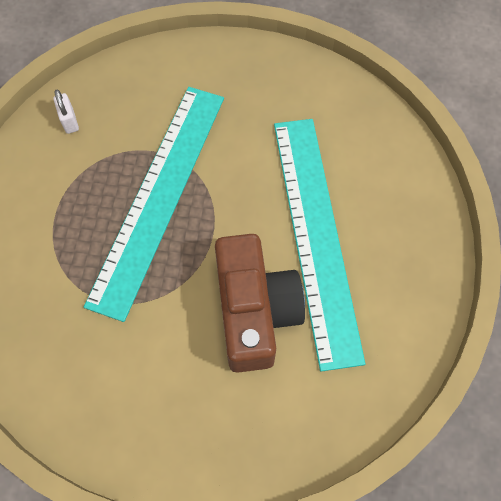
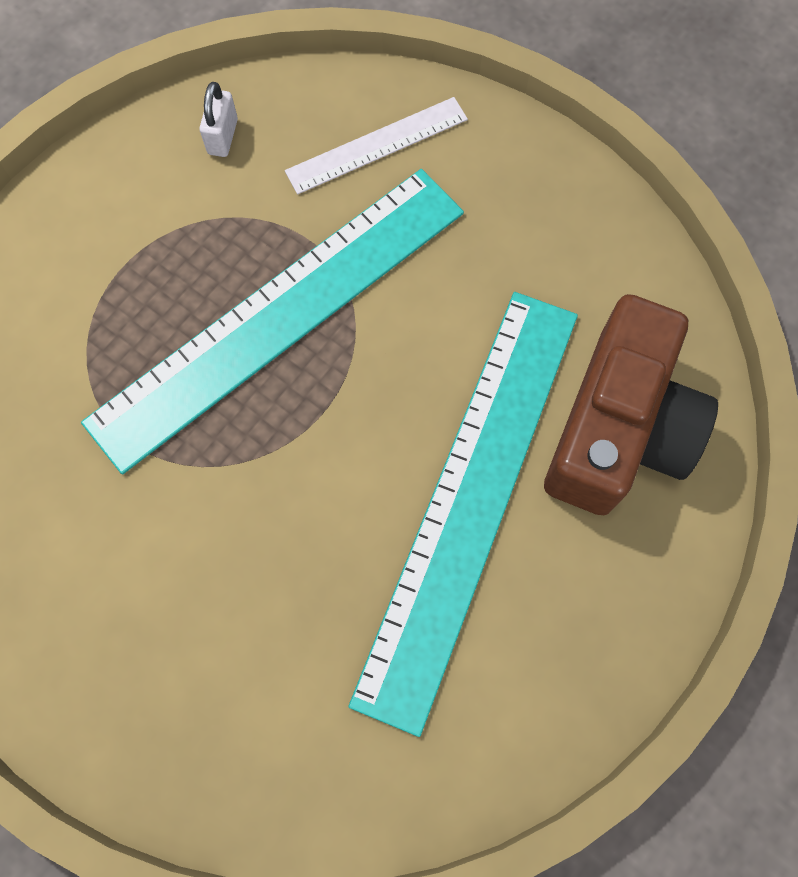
camera: 30 degrees right, 5 degrees up
brown camera [215,234,305,373] -> brown camera moved to [544,294,718,515]
none -> white ruler [285,97,468,194]

